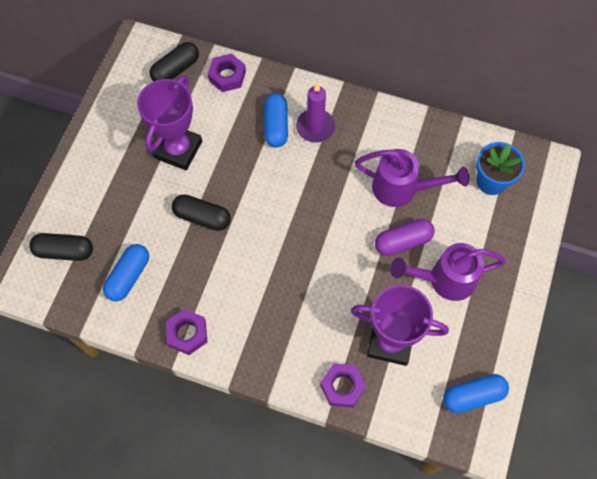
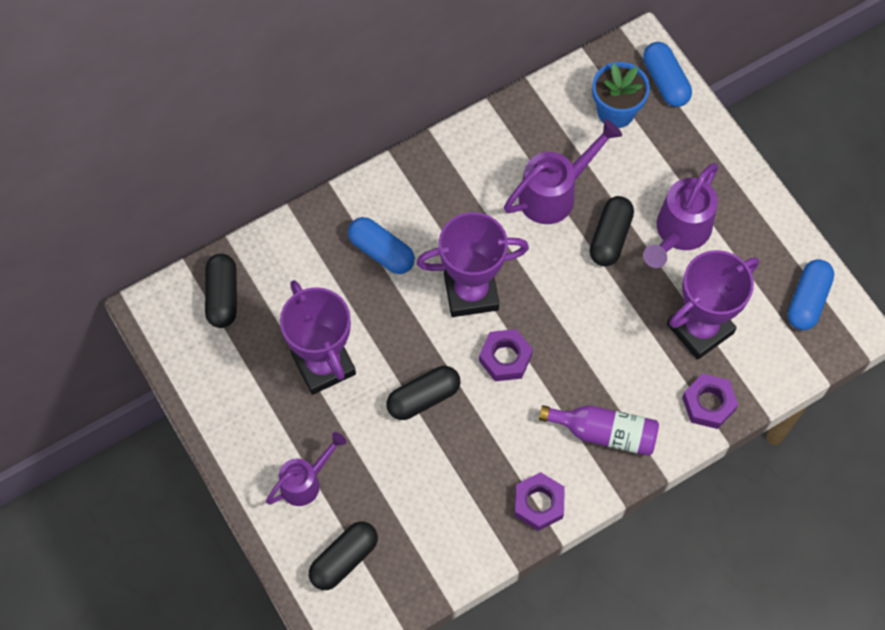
camera: 50 degrees left, 0 degrees up
blue capsule [103,244,149,301] -> blue capsule moved to [643,42,692,107]
purple nut [208,53,246,92] -> purple nut moved to [479,329,533,381]
purple candle [296,83,335,143] -> none
purple capsule [375,219,435,256] -> black capsule [590,196,634,266]
none -> purple watering can [266,432,346,506]
none -> purple trophy [416,212,529,317]
none -> purple bottle [539,405,659,456]

